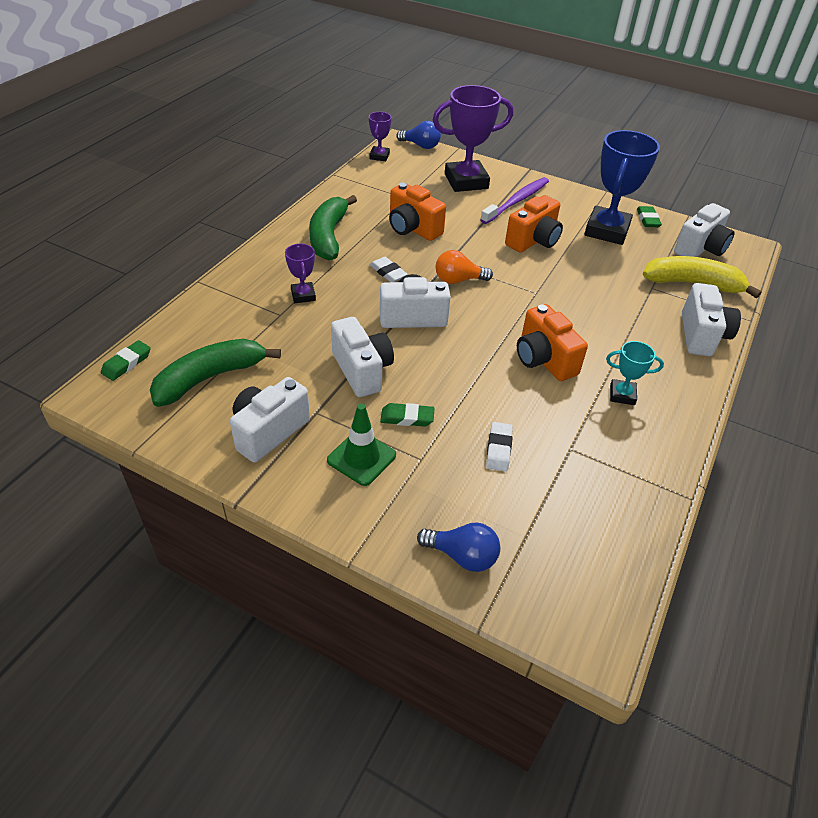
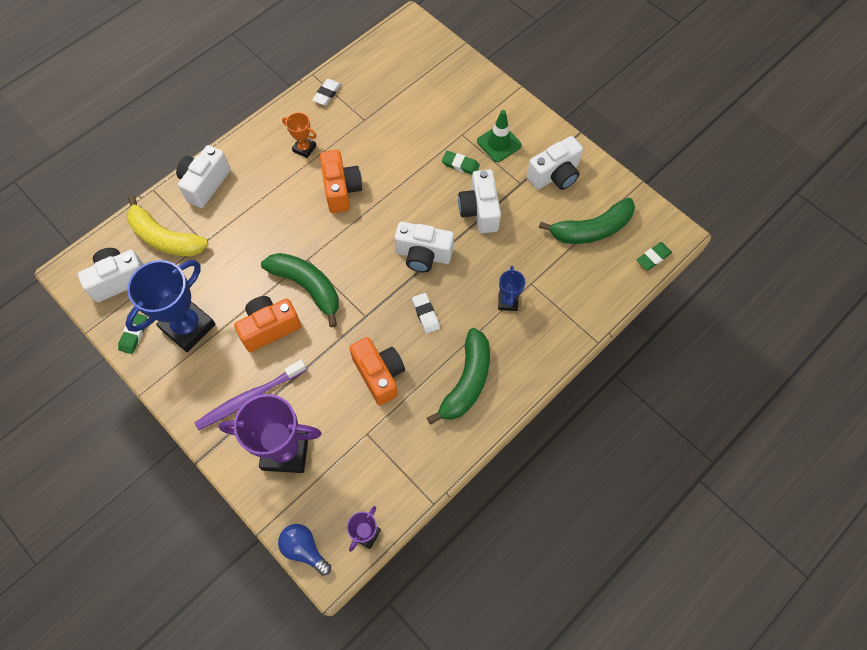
camera: 160 degrees left, 20 degrees up
purple trophy [285,244,316,303] -> blue trophy [498,266,526,311]
blue light bulb [417,522,500,572] -> none
orange light bulb [436,250,493,284] -> none
white eraser [486,422,513,472] -> white eraser moved to [312,79,341,105]
turquoise trophy [606,341,664,405] -> orange trophy [282,112,317,158]
none -> green banana [261,253,339,327]

